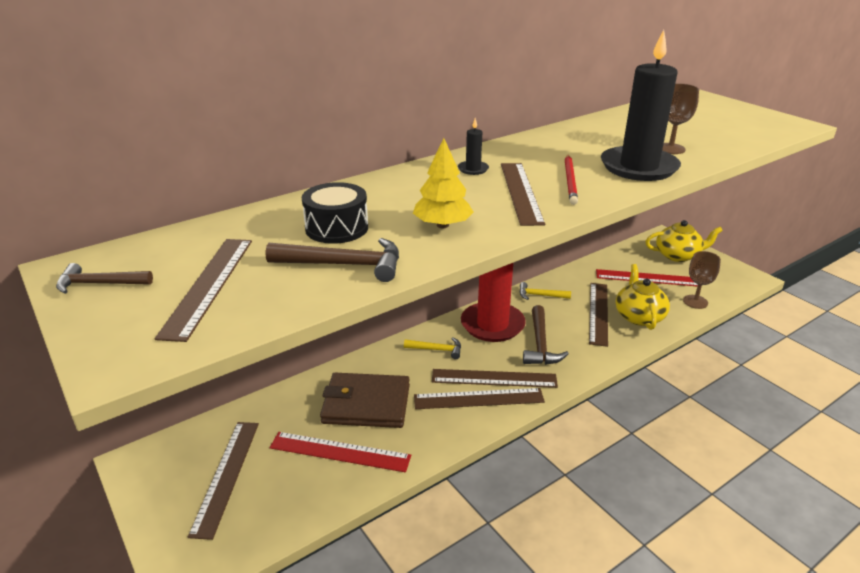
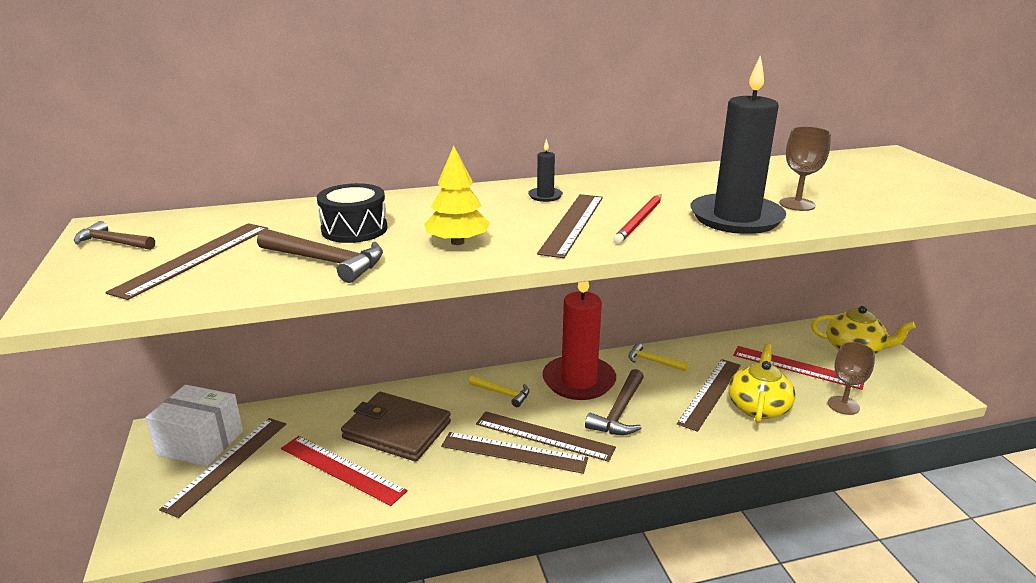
camera: 20 degrees right, 5 degrees down
none -> white box [145,385,243,466]

